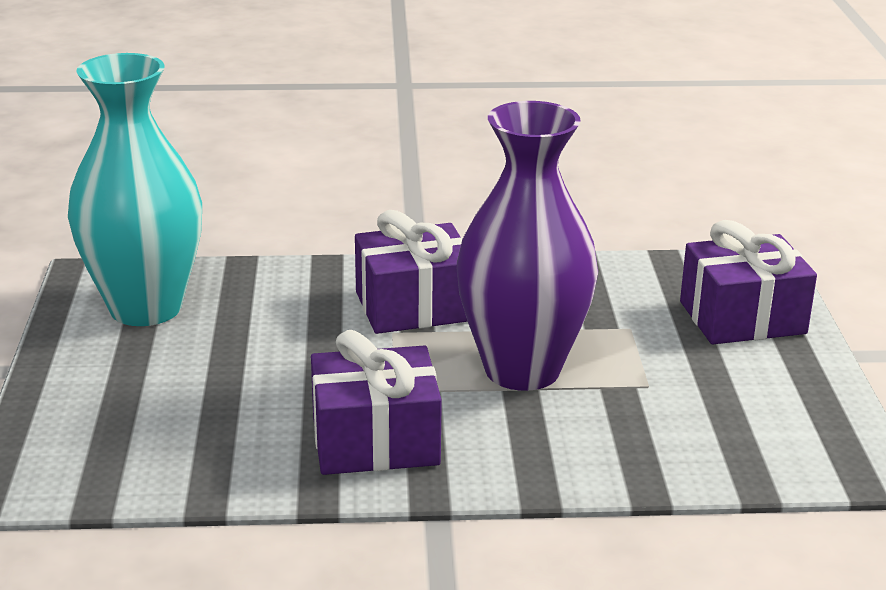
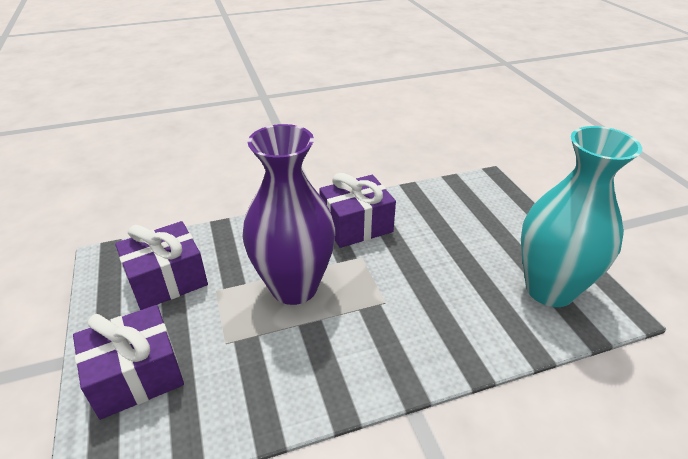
camera: 165 degrees right, 10 degrees up
purple gift [355,210,468,334] -> purple gift moved to [115,221,208,310]

